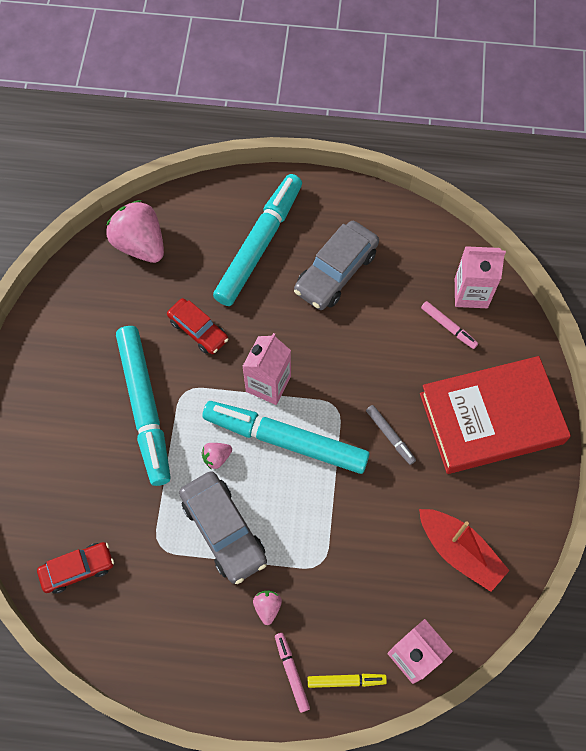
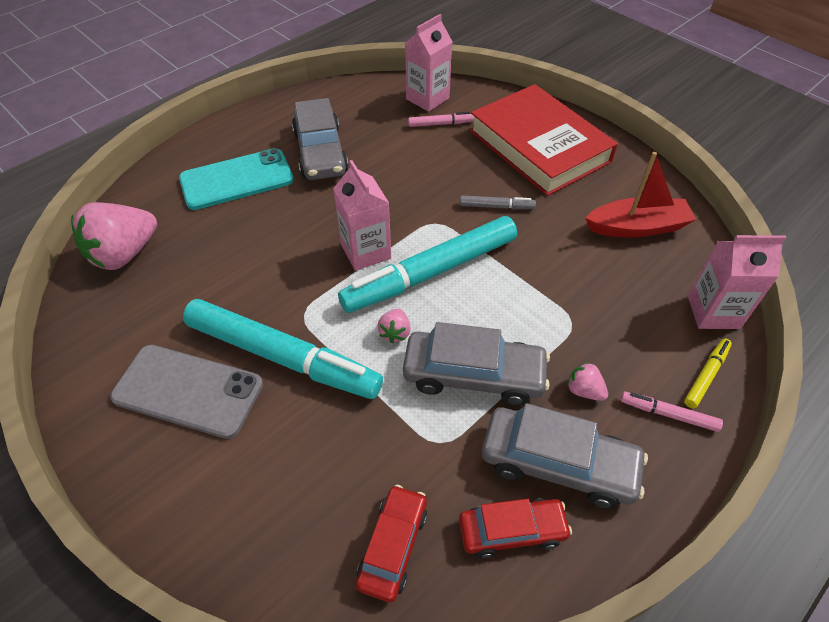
camera: 50 degrees left, 15 degrees down
pink strawberry [106,200,164,263] -> pink strawberry turned 45 degrees counterclockwise [71,202,157,270]
red car [167,298,228,354] -> red car moved to [459,498,572,558]
turquoise marker [213,174,302,306] -> turquoise phone [179,148,294,210]
red book [420,356,571,474] -> red book turned 60 degrees counterclockwise [469,84,618,196]
none -> grey phone [110,345,263,439]
none -> grey car [482,403,648,509]

